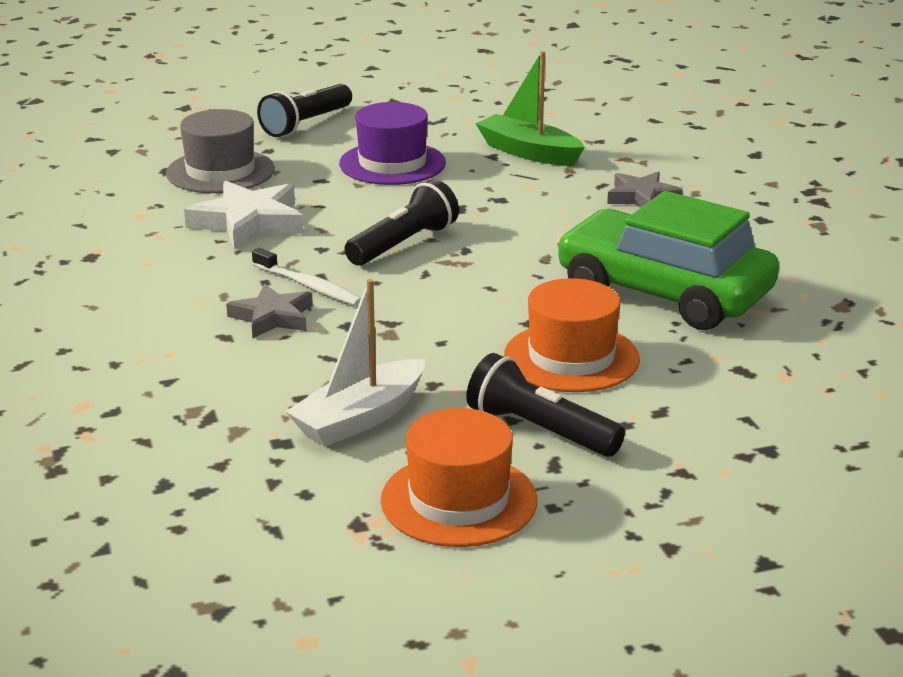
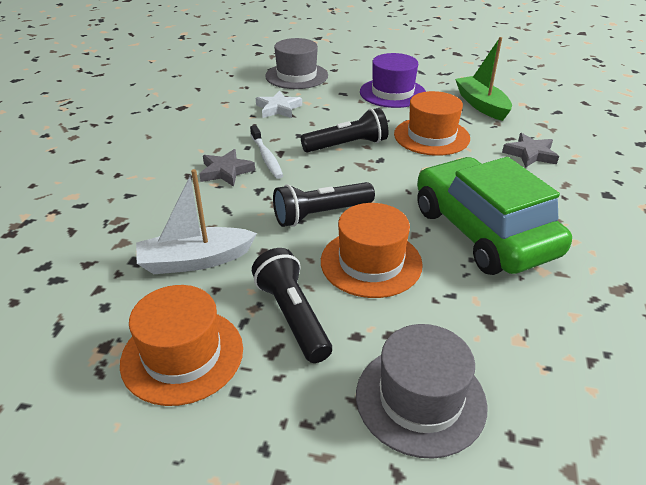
camera: 30 degrees right, 10 degrees up
white star [184,180,304,250] -> white star [256,91,302,118], size x0.65
black flashlight [257,84,352,137] -> black flashlight moved to [273,182,375,227]
none -> grey hat [356,324,488,459]
none -> orange hat [394,91,470,156]

